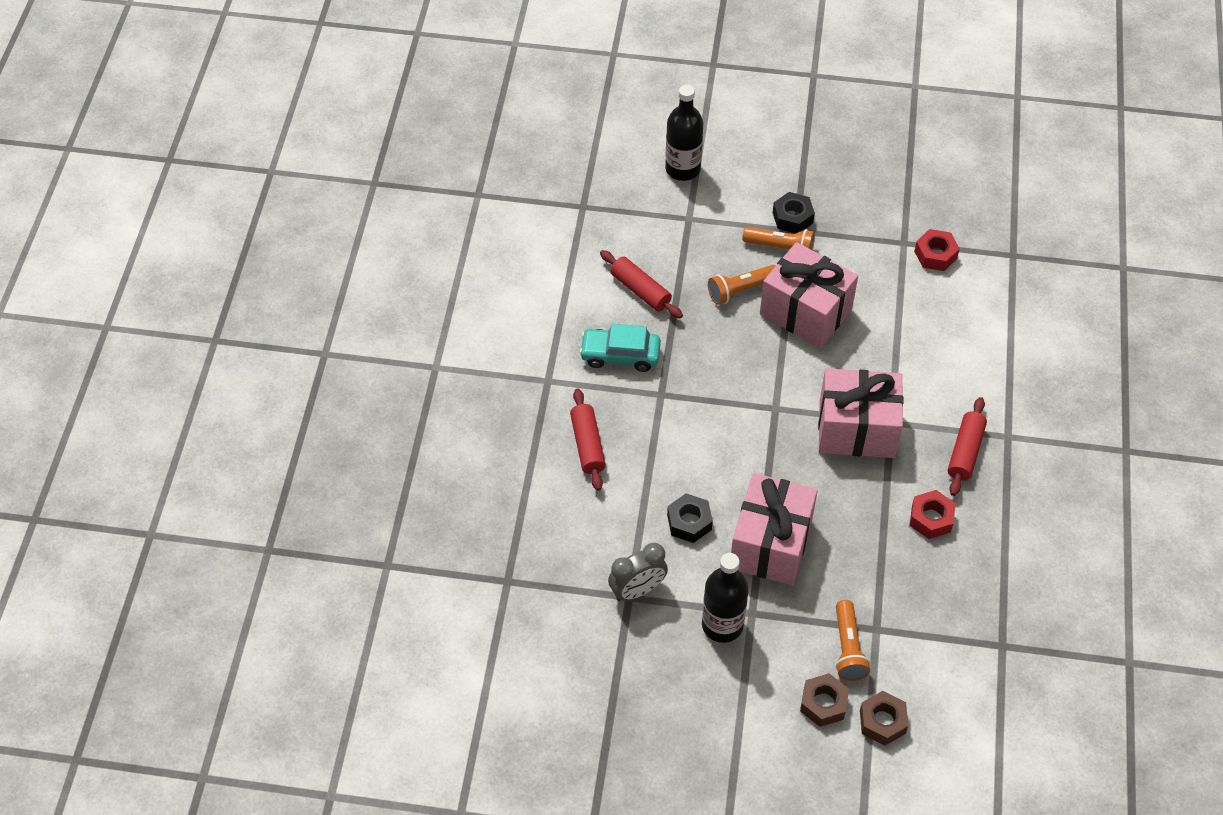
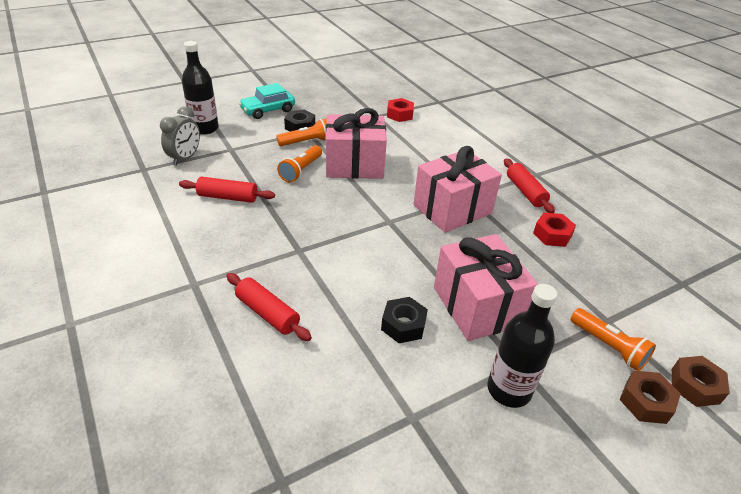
camera: 40 degrees left, 15 degrees down
turquoise car [579,324,661,372] -> turquoise car moved to [239,83,295,119]
grey clock [608,543,668,601] -> grey clock moved to [160,106,200,166]

